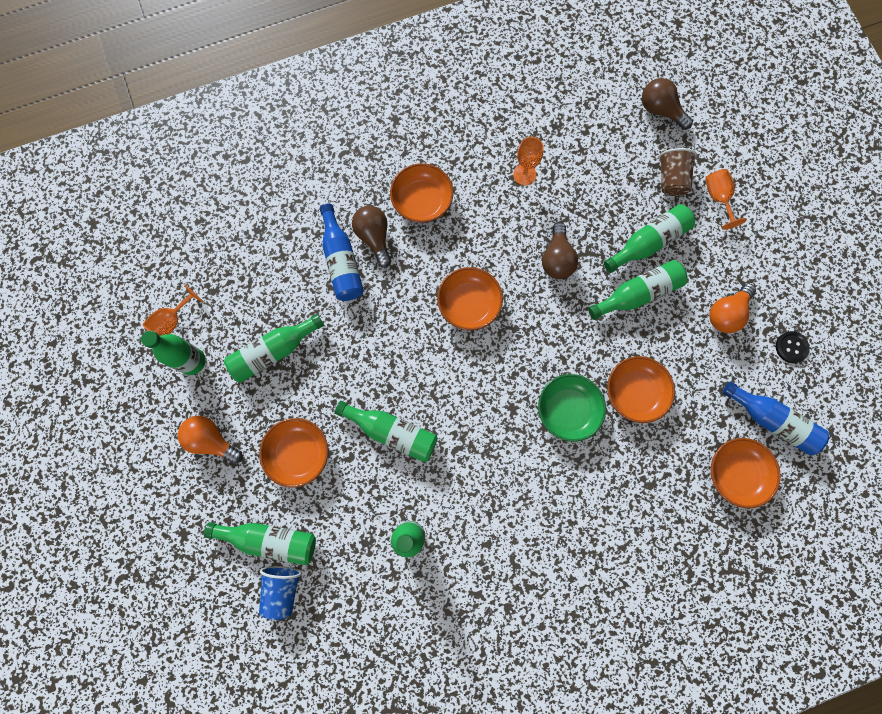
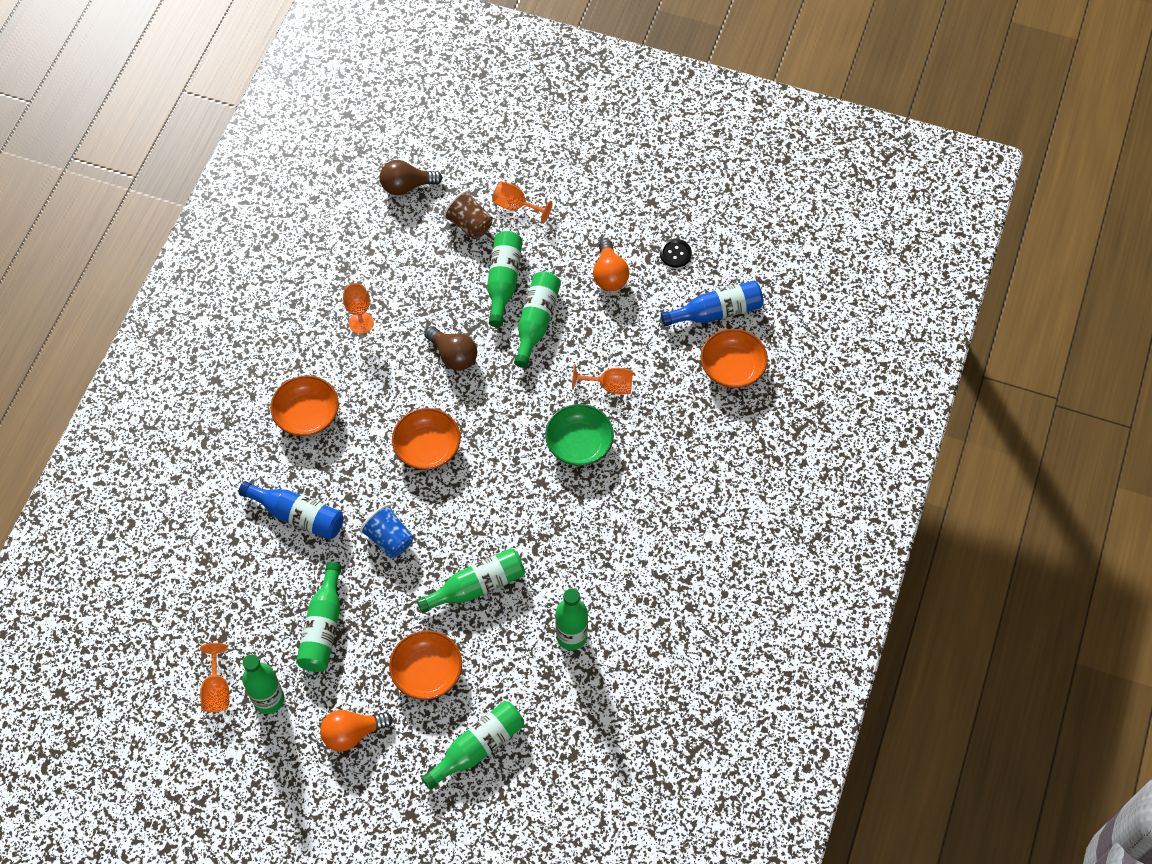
camera: 50 degrees left, 15 degrees down
blue cup [259,566,302,620] -> blue cup moved to [360,504,413,558]
brown light bulb [352,206,391,268] -> none
orange bowl [607,356,675,423] -> orange goblet [572,364,633,394]

